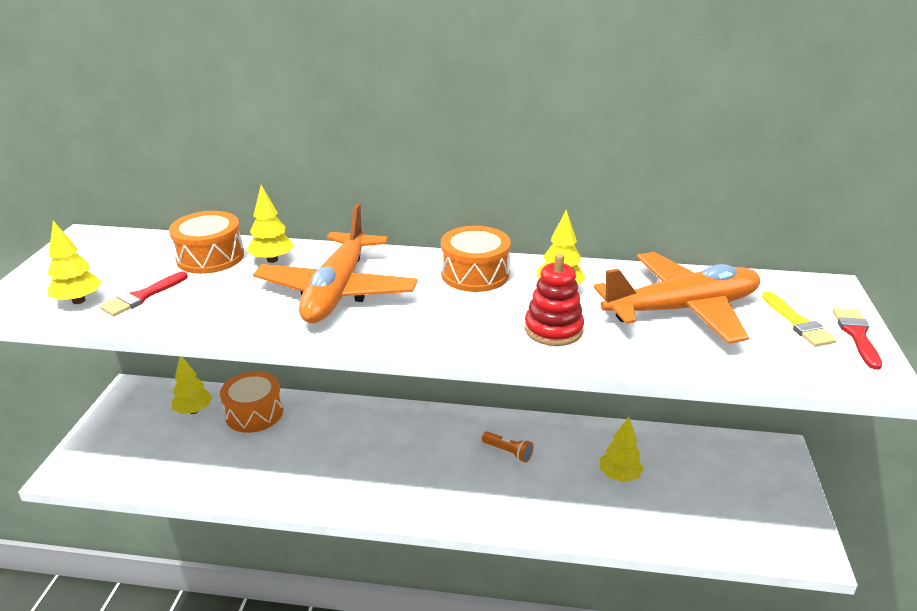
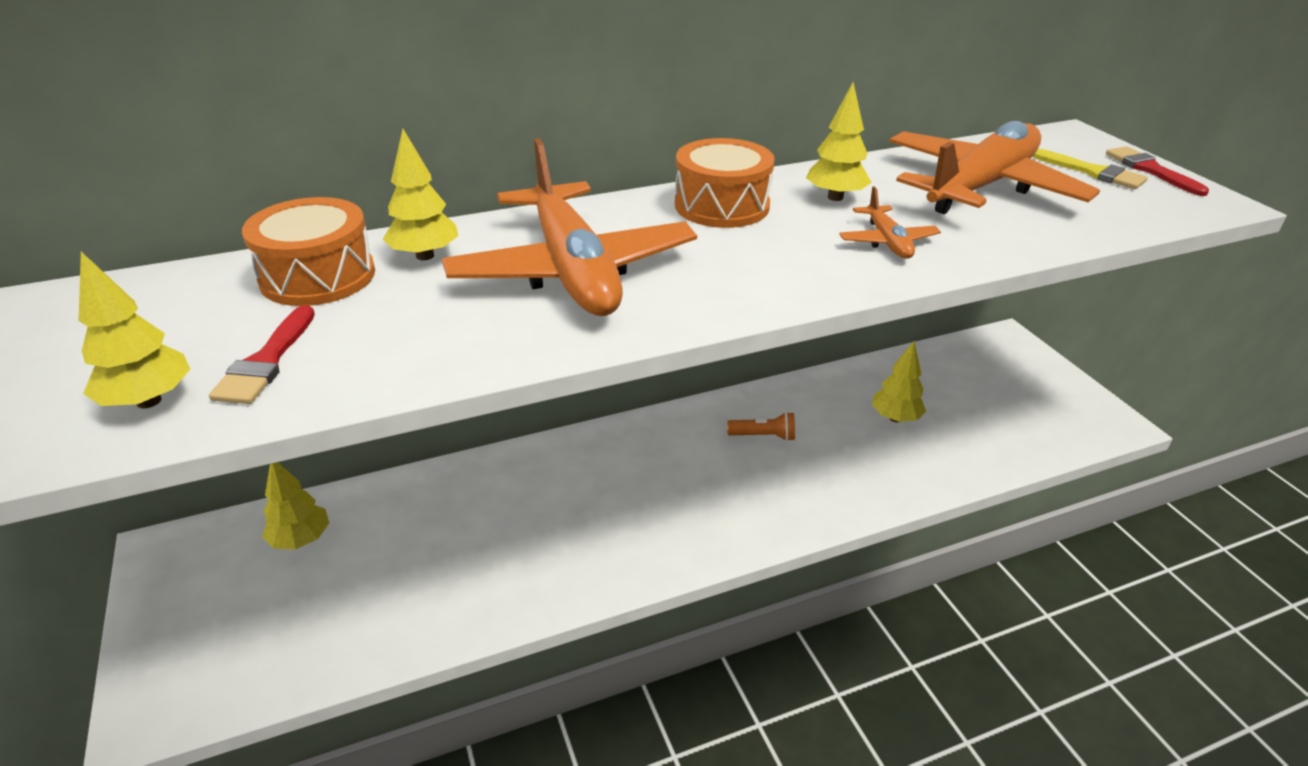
camera: 30 degrees left, 5 degrees up
orange drum [220,371,283,433] -> none
red stacking toy [525,254,584,346] -> orange plane [839,186,941,259]

